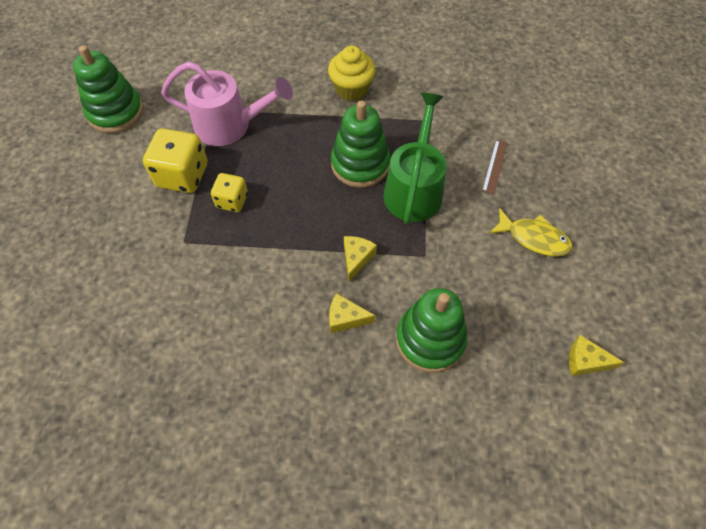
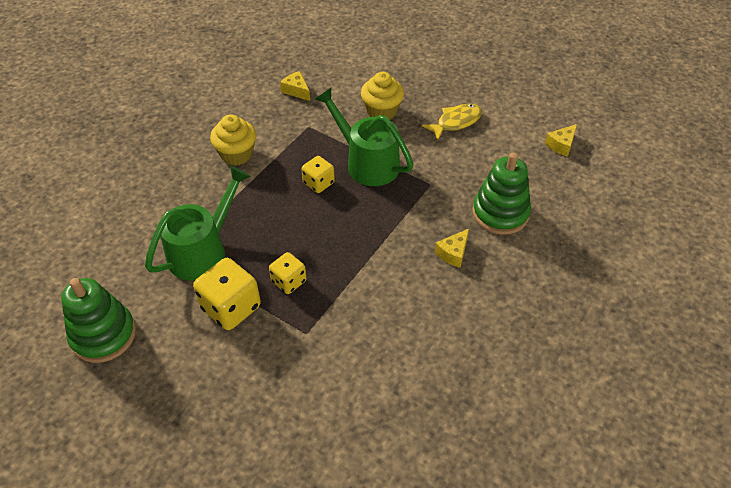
camera: 60 degrees left, 10 degrees down
pink watering can [161,62,293,146] -> green watering can [145,166,251,281]
green stacking toy [331,100,390,188] -> yellow dice [302,156,335,193]
yellow cheese [344,236,377,282] -> yellow cheese moved to [280,71,310,101]
brown ruler [482,140,508,195] -> yellow cupcake [361,72,404,120]

